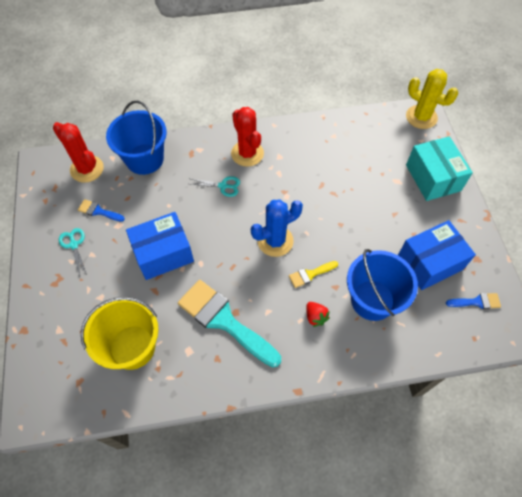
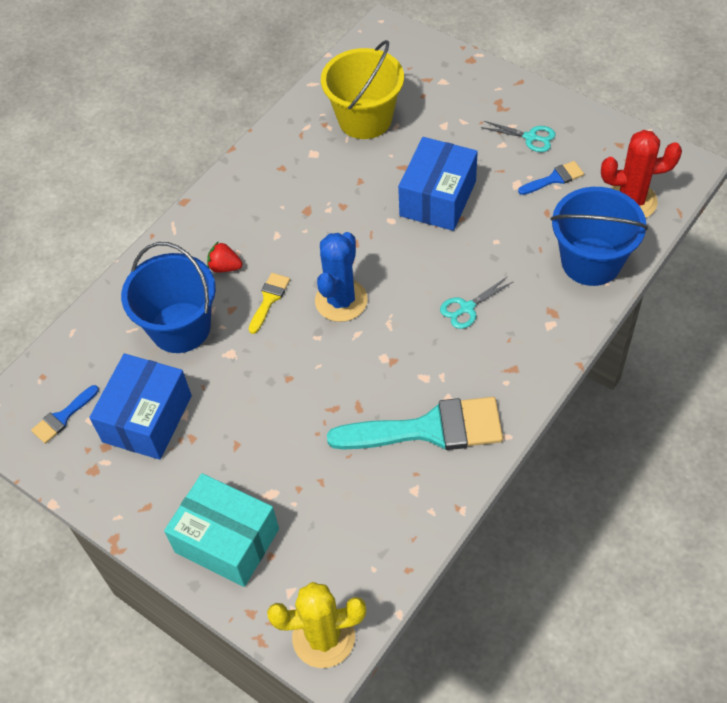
camera: 140 degrees right, 5 degrees down
turquoise brush [178,280,281,367] -> turquoise brush moved to [327,397,503,450]
red cactus [231,107,264,167] -> none

